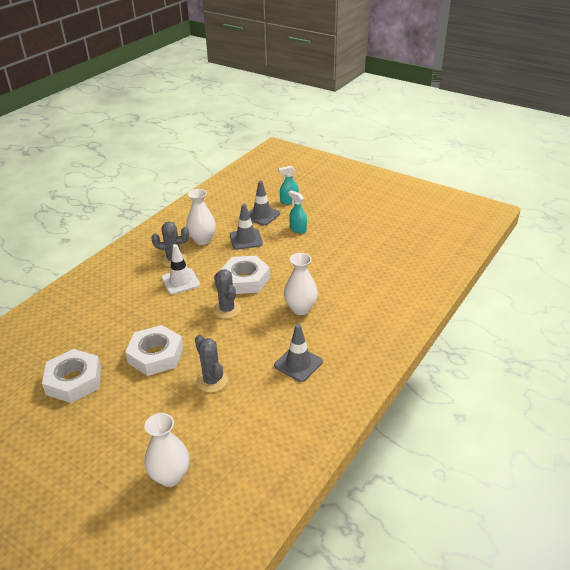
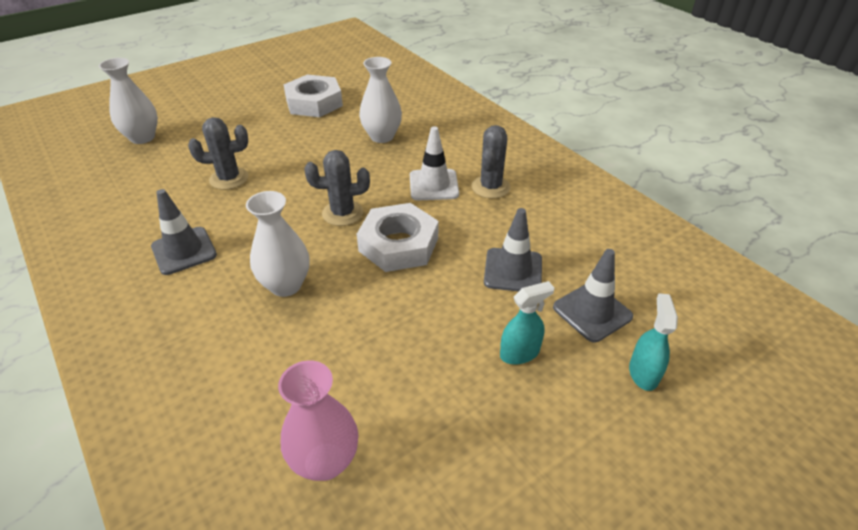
camera: 110 degrees right, 5 degrees up
white nut [125,325,183,376] -> none
white vase [186,189,216,245] -> white vase moved to [359,57,402,143]
none -> pink vase [278,360,358,481]

